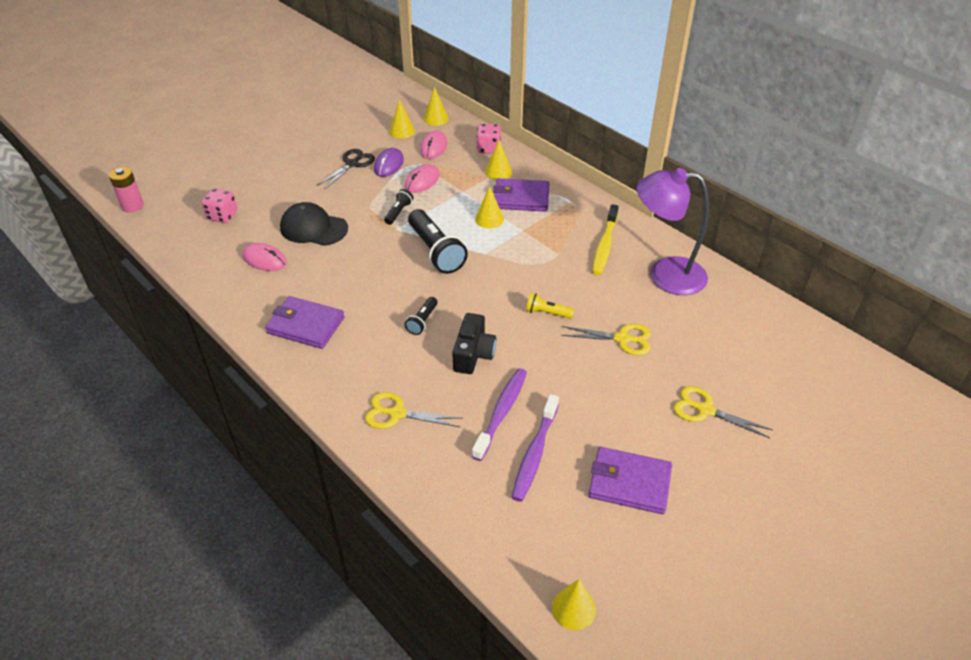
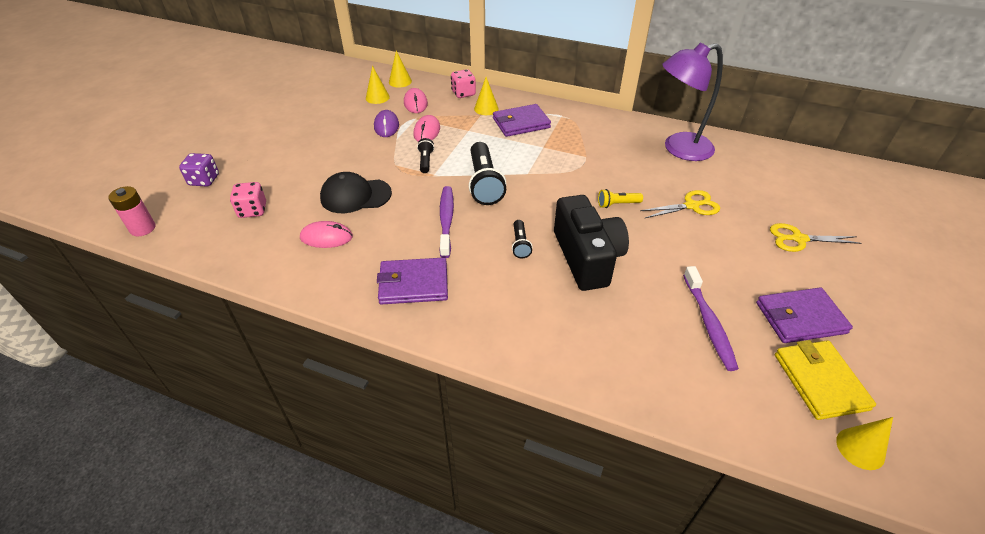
camera: 25 degrees left, 0 degrees up
black scissors [317,149,375,189] -> none
yellow scissors [365,392,463,429] -> none
black flashlight [408,209,468,274] -> black flashlight turned 45 degrees clockwise [469,142,507,205]
black camera [452,313,496,374] -> black camera [554,195,629,291], size x1.61
purple toothbrush [472,368,527,461] -> purple toothbrush moved to [439,186,454,258]
yellow cone [475,186,504,229] -> none
yellow toothbrush [592,204,619,275] -> none
none -> purple dice [179,153,219,187]
none -> yellow wallet [775,340,876,420]

